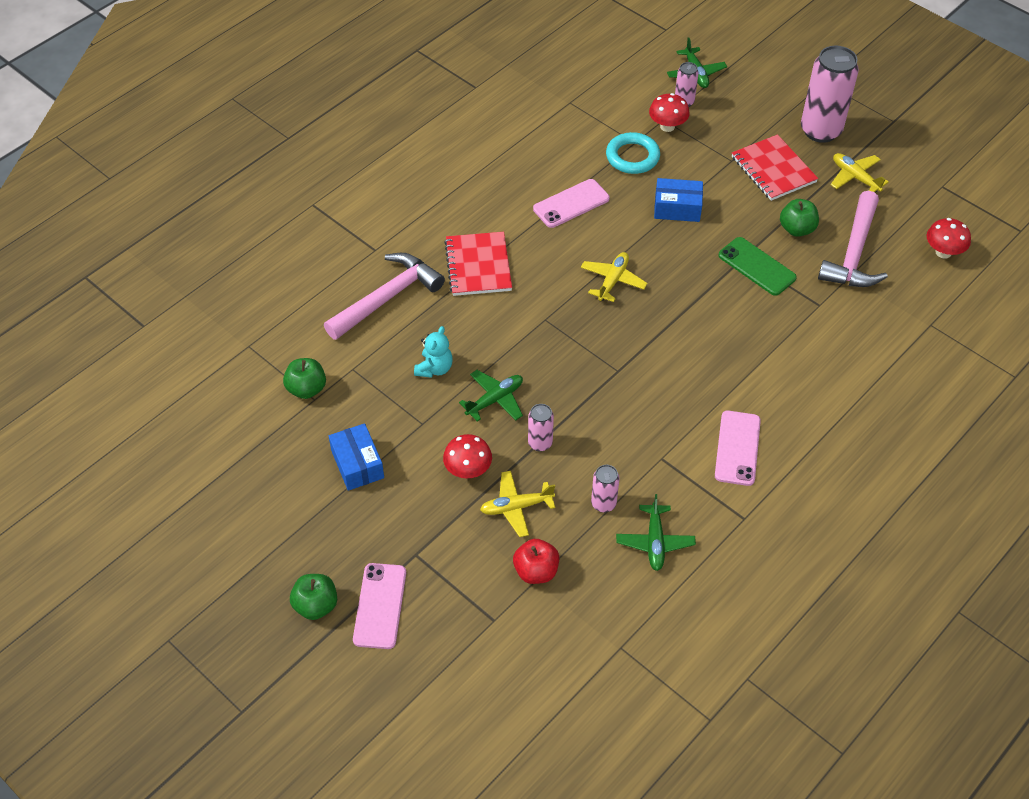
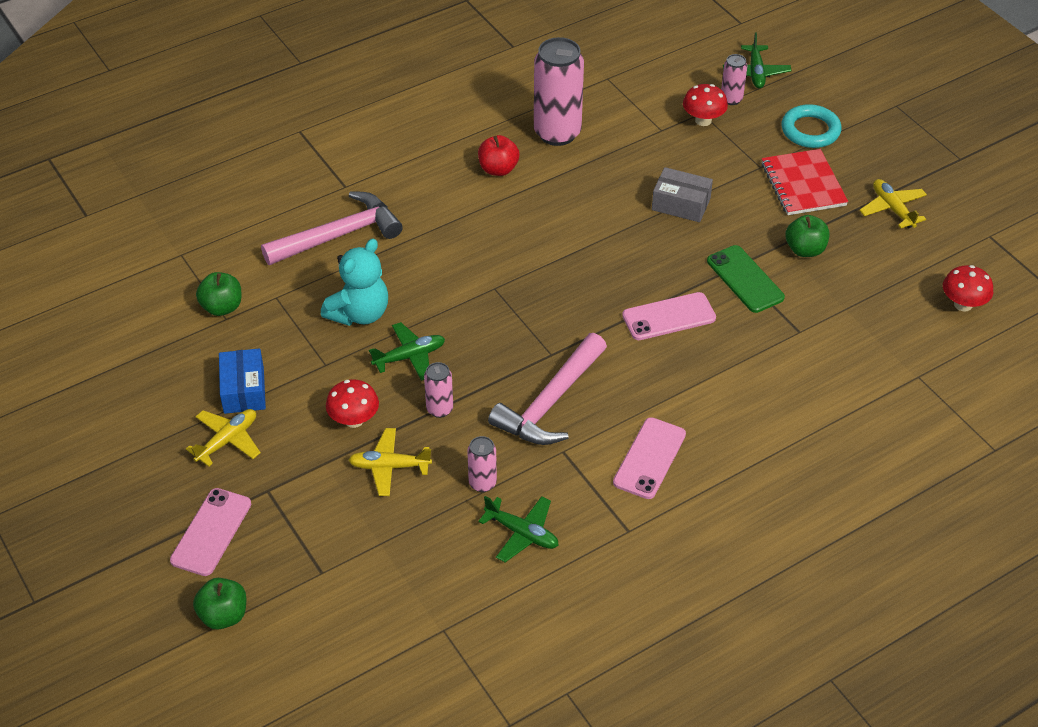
camera: 15 degrees right, 5 degrees down
green apple [290,574,337,620] -> green apple moved to [193,578,246,629]
turquoise teddy bear [414,326,453,378] -> turquoise teddy bear [321,239,388,326], size x1.55
red notebook [444,232,512,296] -> none
red apple [513,539,559,584] -> red apple moved to [478,135,519,176]
pink phone [533,179,610,228] -> pink phone moved to [622,292,716,340]
yellow plane [581,252,647,302] -> yellow plane moved to [186,409,261,467]
turquoise ring [606,132,660,174] -> turquoise ring moved to [782,104,841,148]
green plane [616,494,696,571] -> green plane turned 75 degrees counterclockwise [478,496,559,562]
blue box [654,178,703,222] -> grey box [652,167,713,222]
pink can [801,46,859,143] -> pink can moved to [534,37,584,146]
pink hammer [818,191,888,287] -> pink hammer moved to [488,333,607,445]

